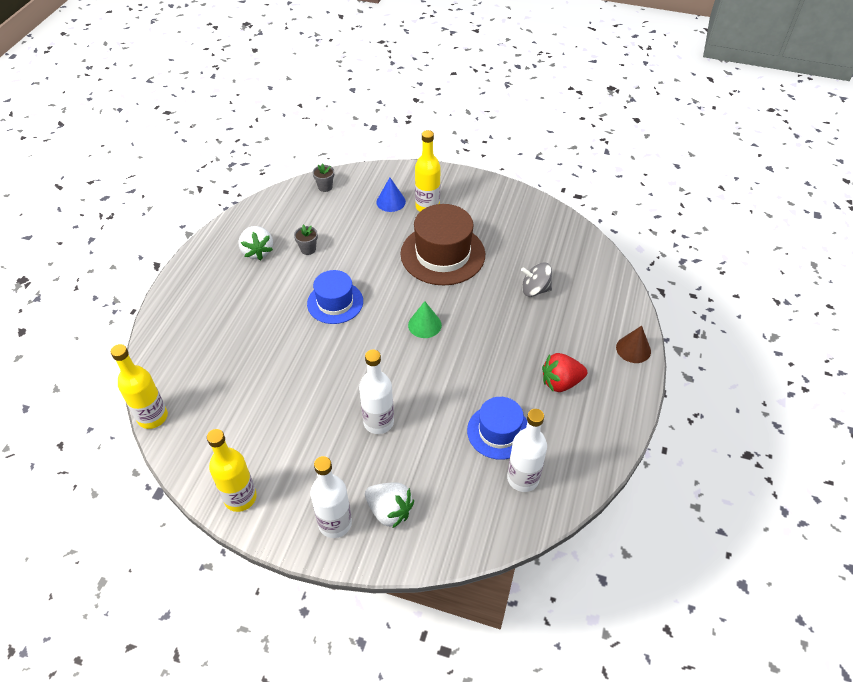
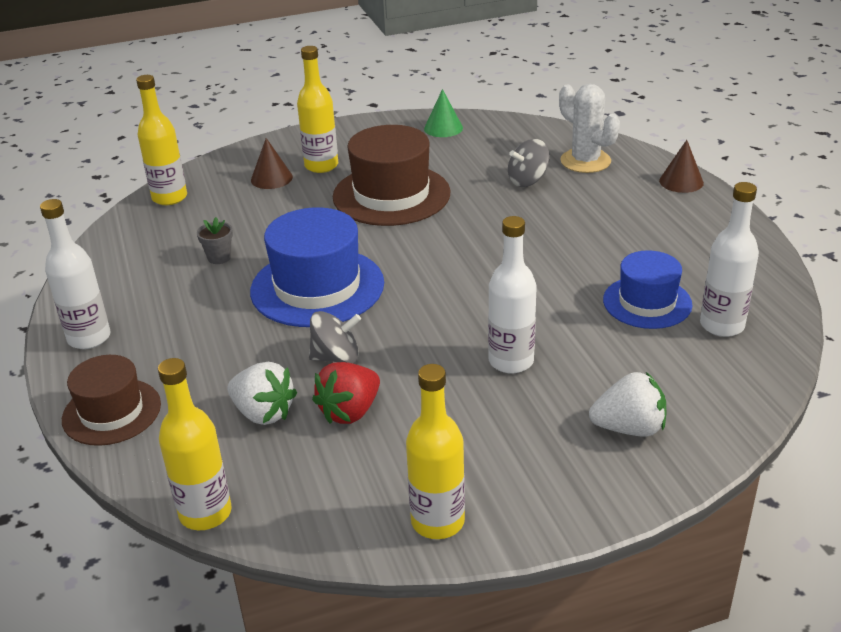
camera: 35 degrees left, 15 degrees down
white strawberry [238,226,273,260] -> white strawberry moved to [227,362,297,425]
blue hat [307,270,363,324] -> blue hat [250,208,384,327], size x1.59
white bottle [310,456,352,538] -> white bottle moved to [40,199,111,349]
grey flower pot [312,163,334,192] -> yellow bottle [136,75,187,205]
blue cone [376,178,406,212] -> brown cone [251,138,293,189]
green cone [408,301,442,338] -> green cone moved to [424,89,463,137]
red strawberry [542,353,587,392] -> red strawberry moved to [312,362,380,424]
none -> brown hat [62,355,161,446]
none -> grey spinning top [309,311,361,363]
none -> white cactus [559,84,620,173]

